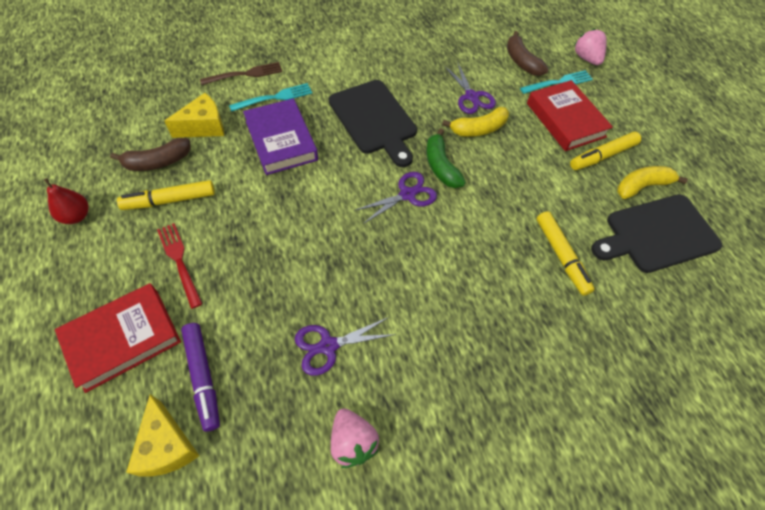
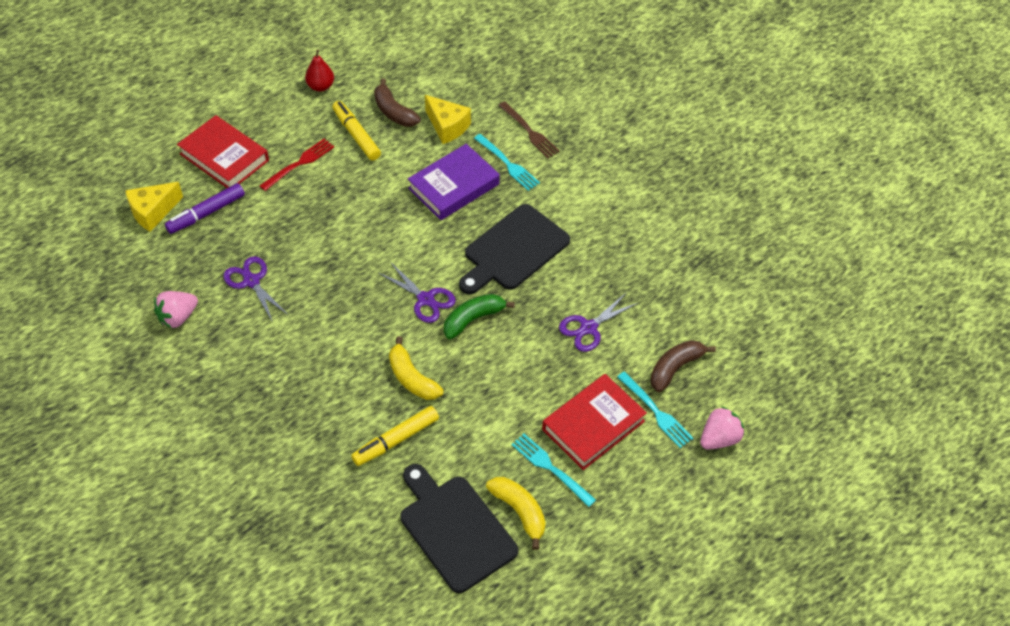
camera: 75 degrees right, 5 degrees down
yellow banana [442,107,509,137] -> yellow banana moved to [389,336,444,400]
yellow marker [570,132,641,170] -> turquoise fork [511,434,596,507]

